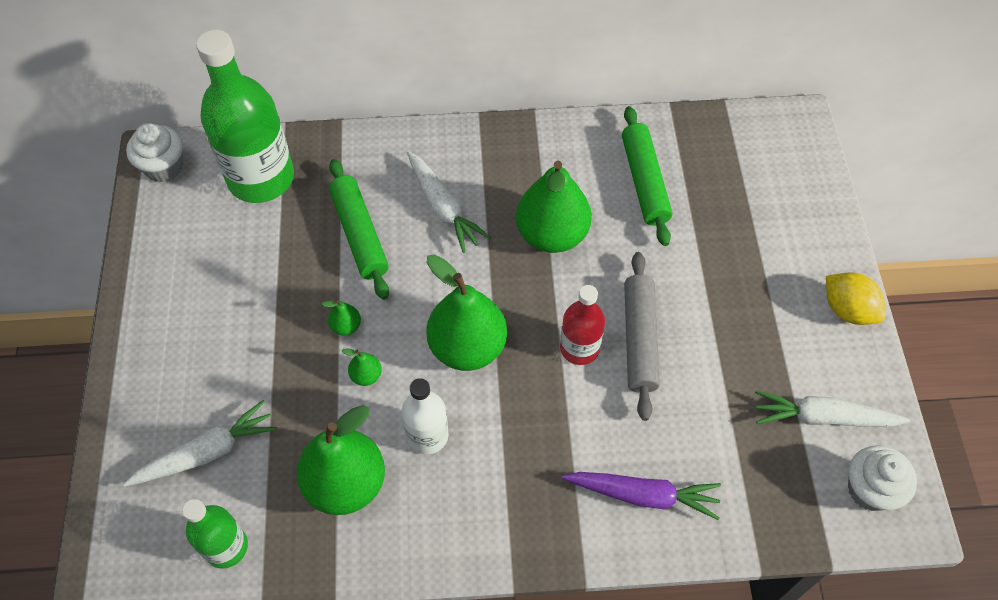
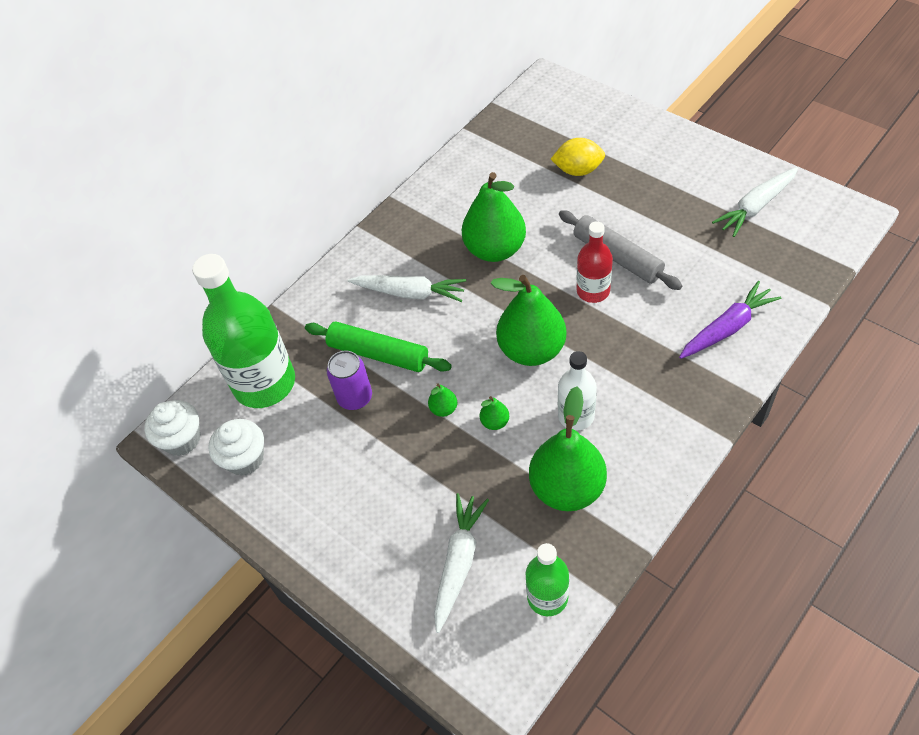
camera: 40 degrees left, 5 degrees down
green rolling pin [622,106,672,246] -> none
yellow lemon [826,272,886,325] -> yellow lemon moved to [551,138,605,176]
white cupcake [848,445,917,511] -> white cupcake moved to [208,419,264,476]
none -> purple can [327,351,372,410]

